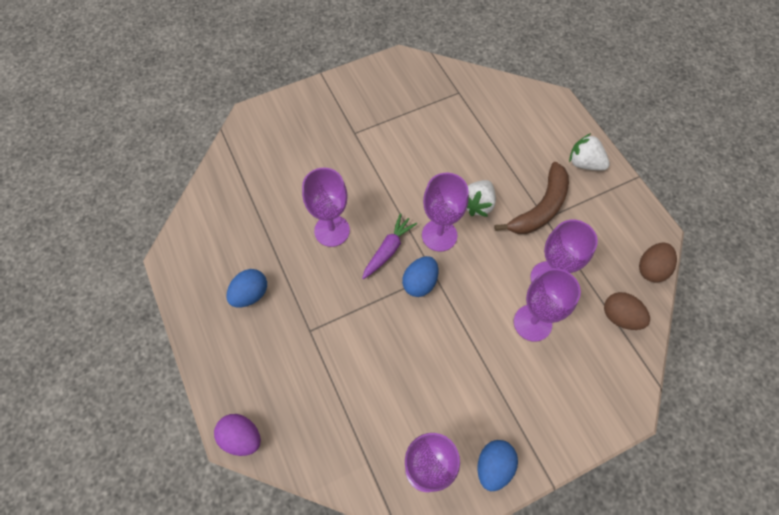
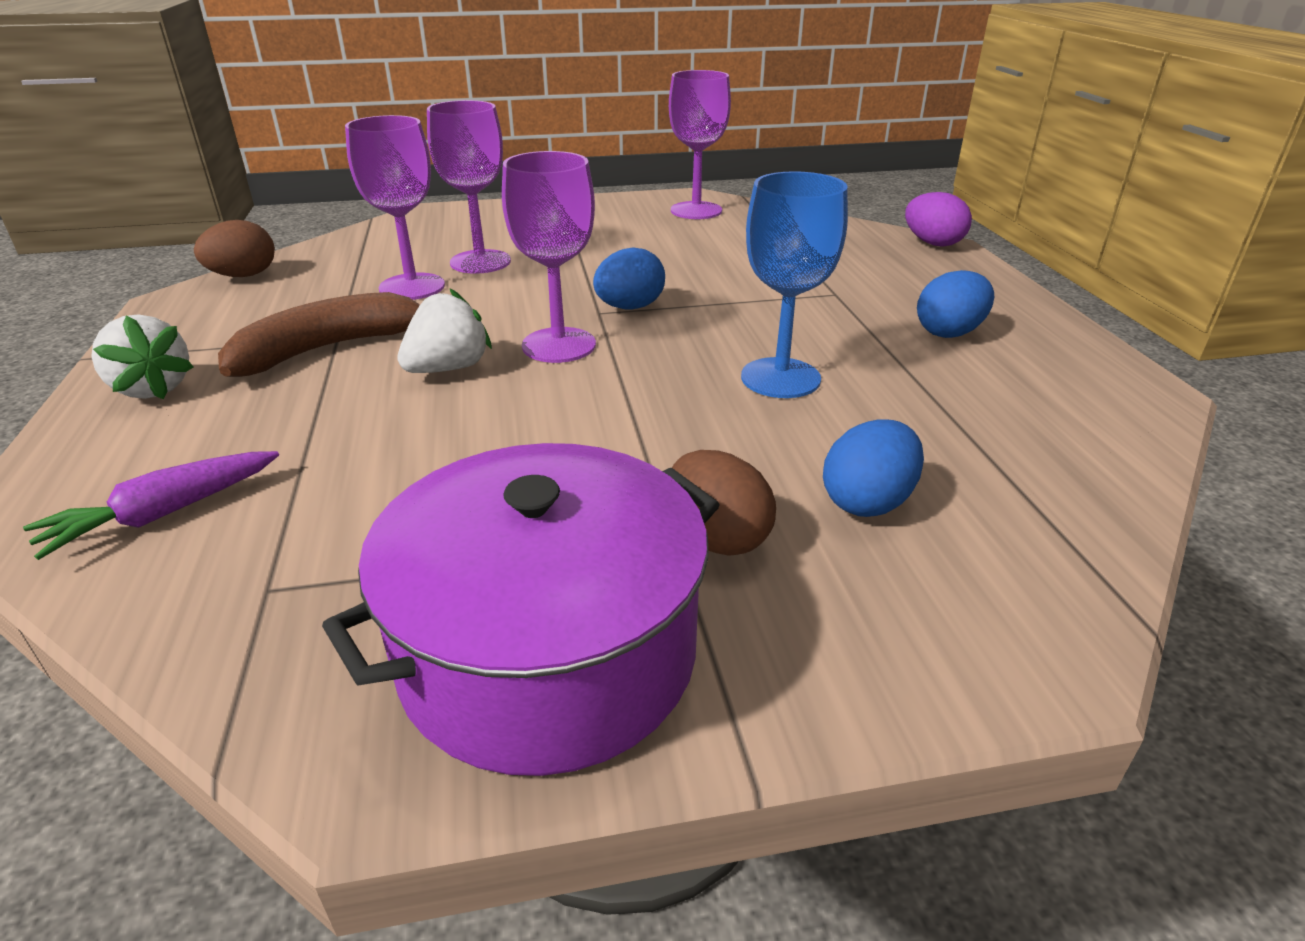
camera: 165 degrees left, 30 degrees down
purple goblet [302,168,350,247] -> blue goblet [741,171,848,398]
purple carrot [362,213,417,279] -> purple carrot moved to [23,451,279,560]
blue egg [477,440,518,491] -> blue egg moved to [823,419,924,517]
brown egg [604,292,650,330] -> brown egg moved to [672,450,776,556]
none -> purple pot [322,443,720,776]

